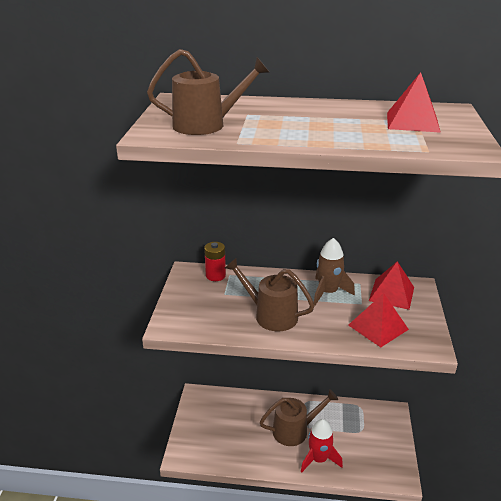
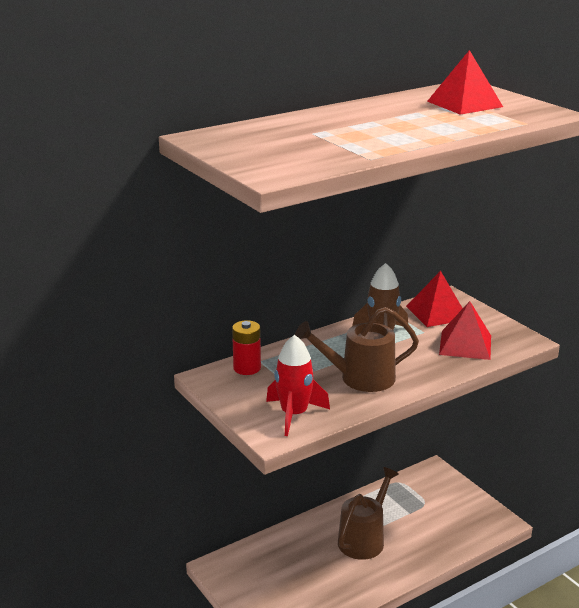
camera: 40 degrees left, 5 degrees down
brown watering can [147,49,270,135] -> none
red rocket [301,419,343,472] -> red rocket moved to [266,335,330,436]

